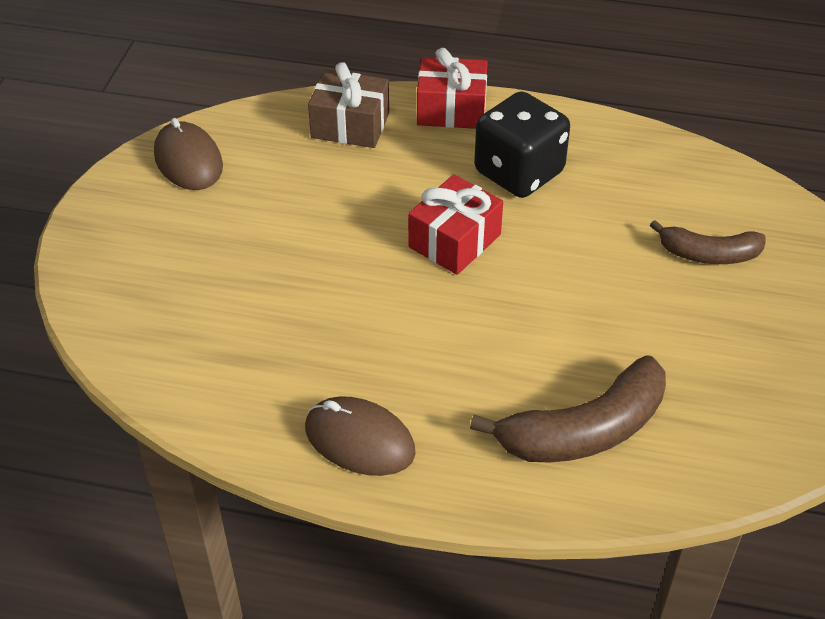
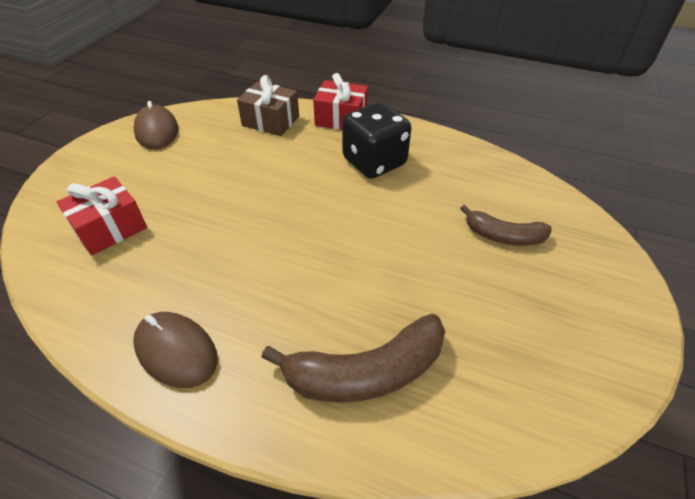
camera: 10 degrees right, 0 degrees up
red gift [408,175,503,275] -> red gift moved to [57,177,147,255]

